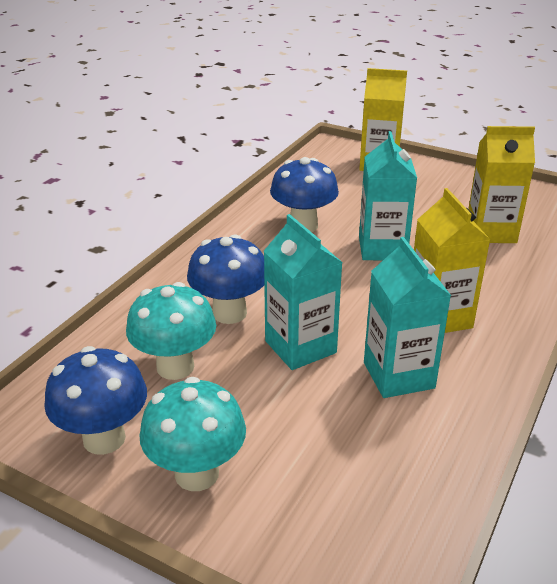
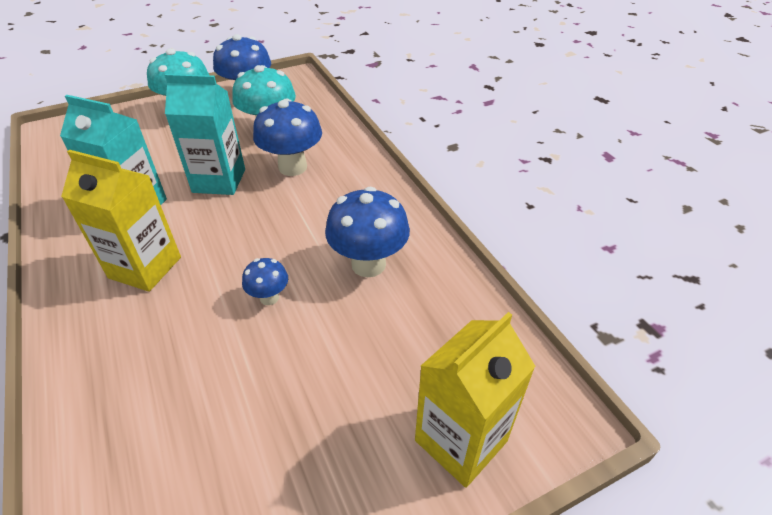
camera: 125 degrees right, 10 degrees up
turquoise carton [359,131,417,260] -> blue mushroom [242,258,288,305]
yellow carton [468,126,535,243] -> none

